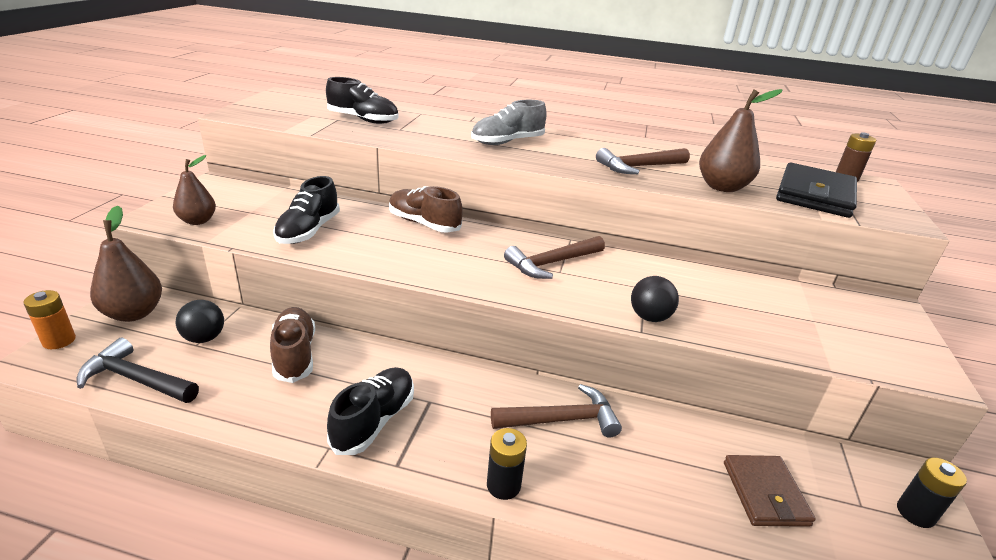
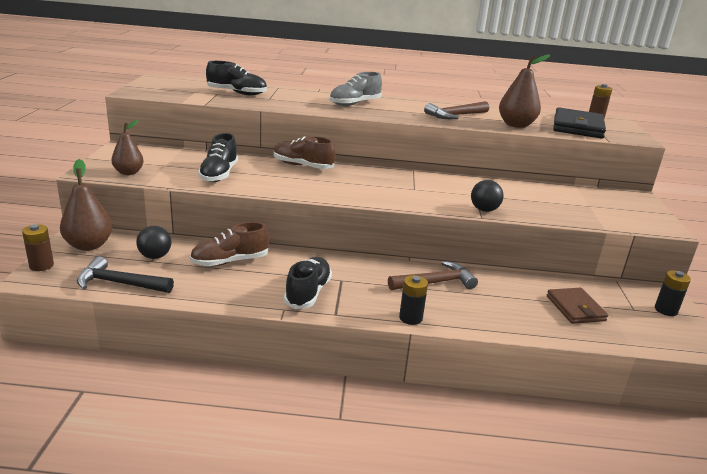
camera: 10 degrees left, 5 degrees down
orange battery [23,290,76,349] -> brown battery [22,224,54,271]
brown shoe [270,307,315,383] -> brown shoe turned 90 degrees counterclockwise [190,222,269,266]
brown hammer [504,236,605,279] -> none

